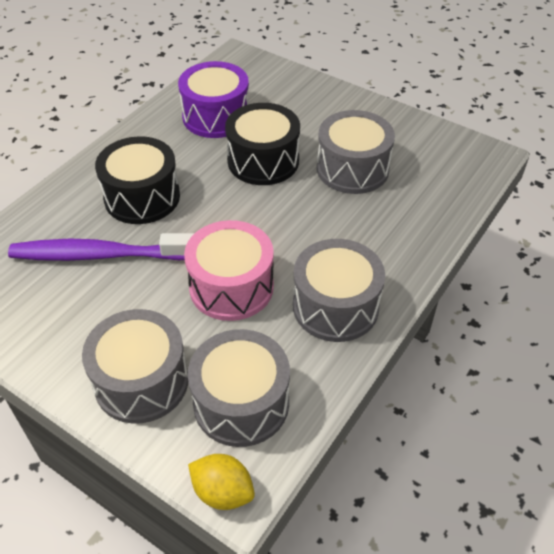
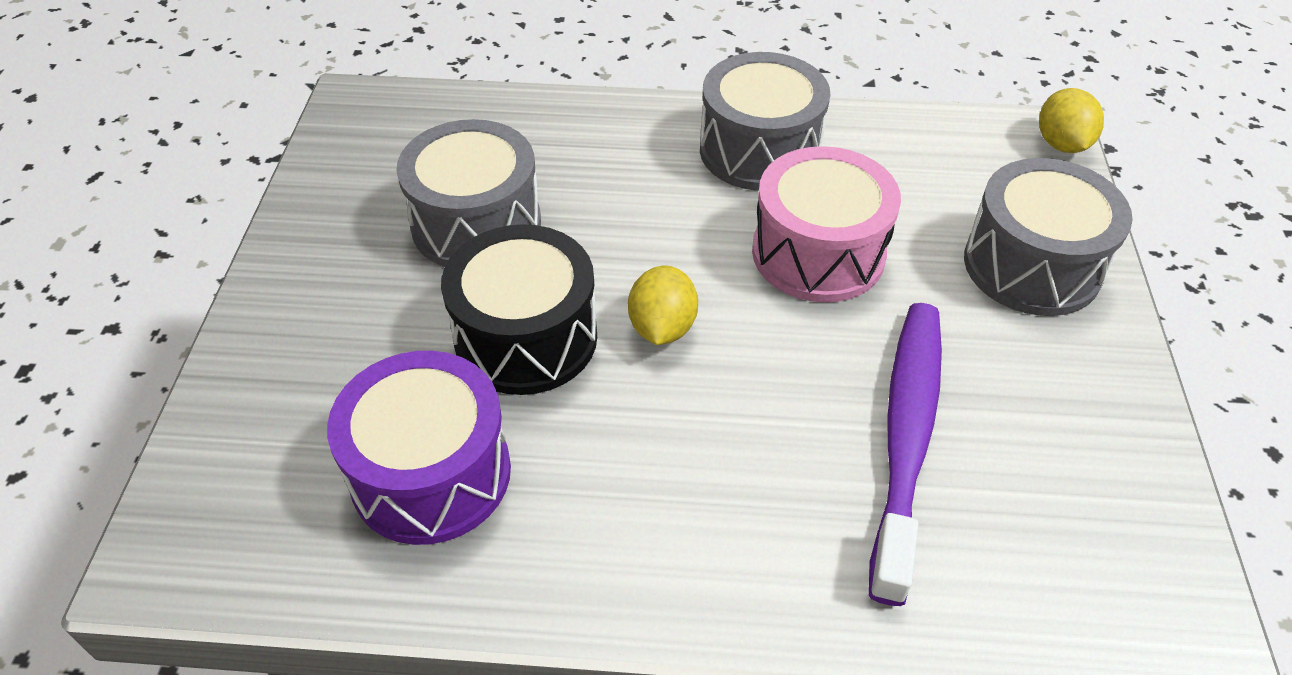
camera: 120 degrees left, 0 degrees up
purple toothbrush [8,233,195,261] -> purple toothbrush turned 135 degrees counterclockwise [869,303,942,606]
black drum [95,136,180,224] -> none
grey drum [188,329,290,447] -> none
none -> yellow lemon [628,266,698,345]

